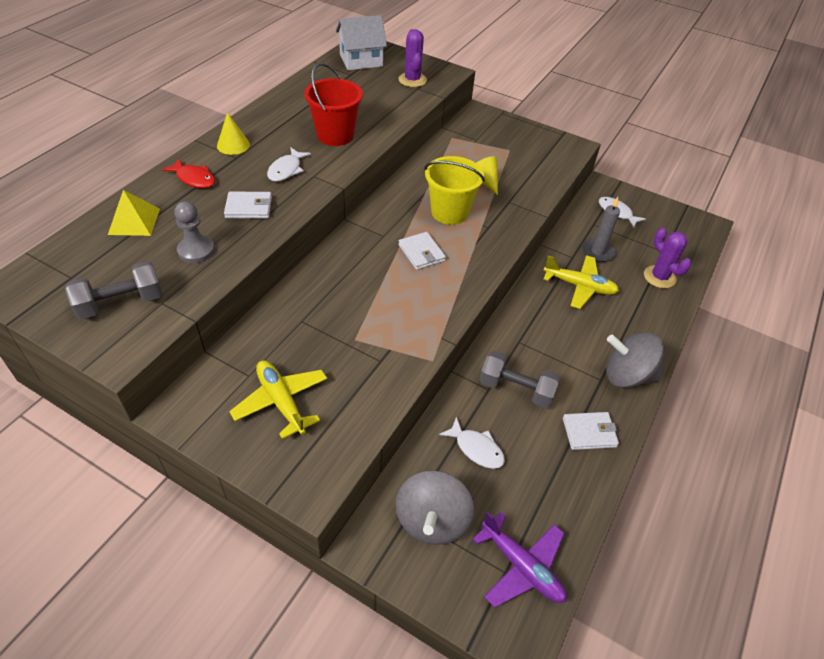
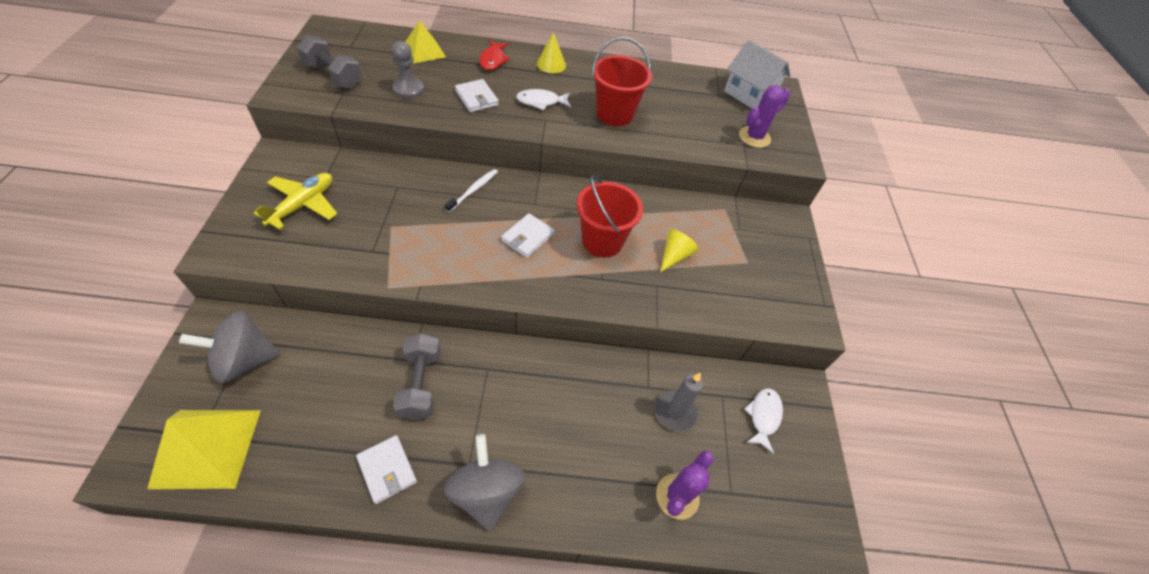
camera: 60 degrees right, 5 degrees up
yellow bucket [424,156,485,225] -> red bucket [577,175,643,257]
white fish [439,417,505,469] -> none
purple plane [473,512,567,608] -> yellow pyramid [147,410,261,489]
yellow plane [544,255,619,309] -> none
none -> white toothbrush [445,169,498,212]

